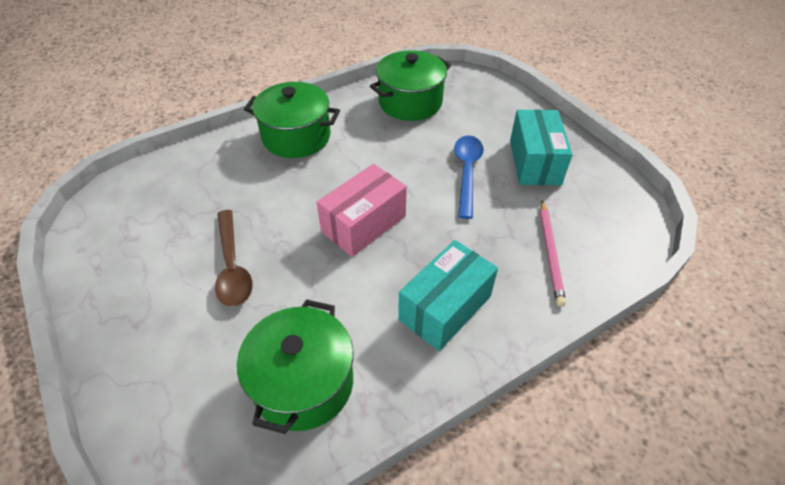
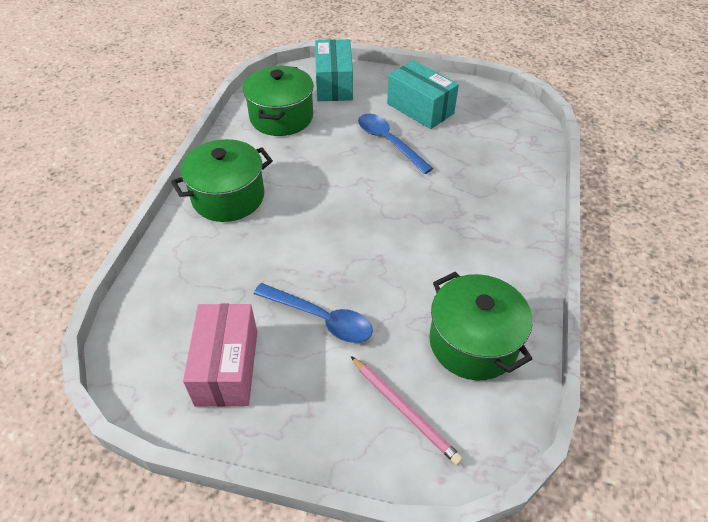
camera: 45 degrees left, 0 degrees up
brown spoon [215,210,253,307] -> blue spoon [254,283,373,343]
pink box [316,164,407,257] -> pink box moved to [183,304,257,407]
turquoise box [398,240,498,351] -> turquoise box moved to [315,39,353,101]
pink pencil [540,201,566,307] -> pink pencil moved to [351,356,463,465]

